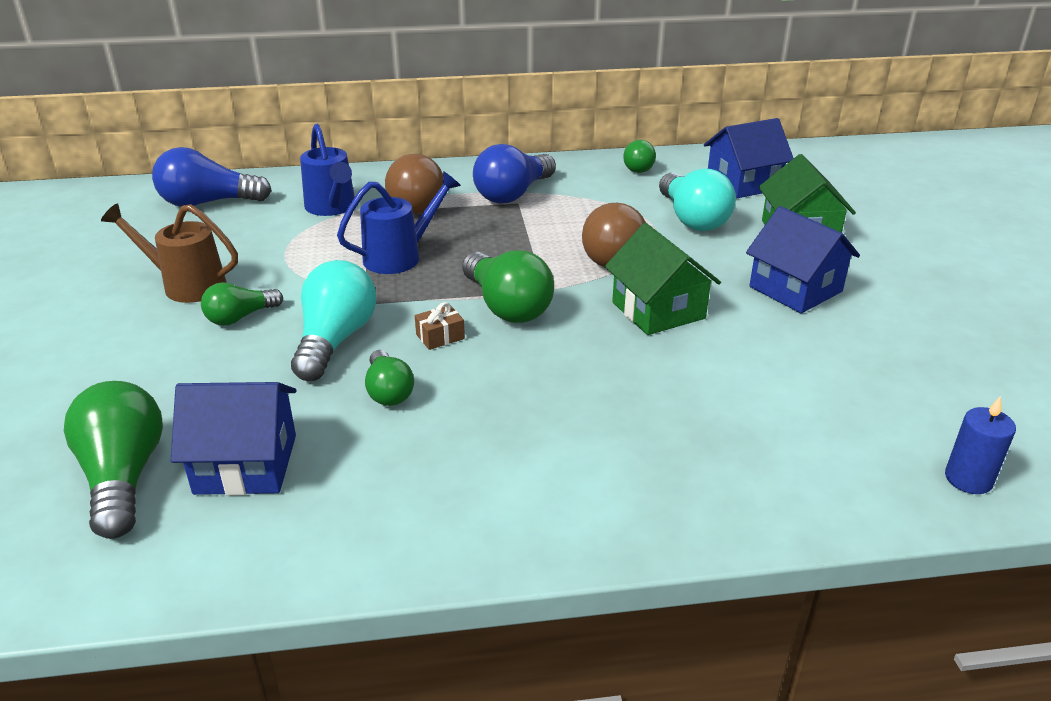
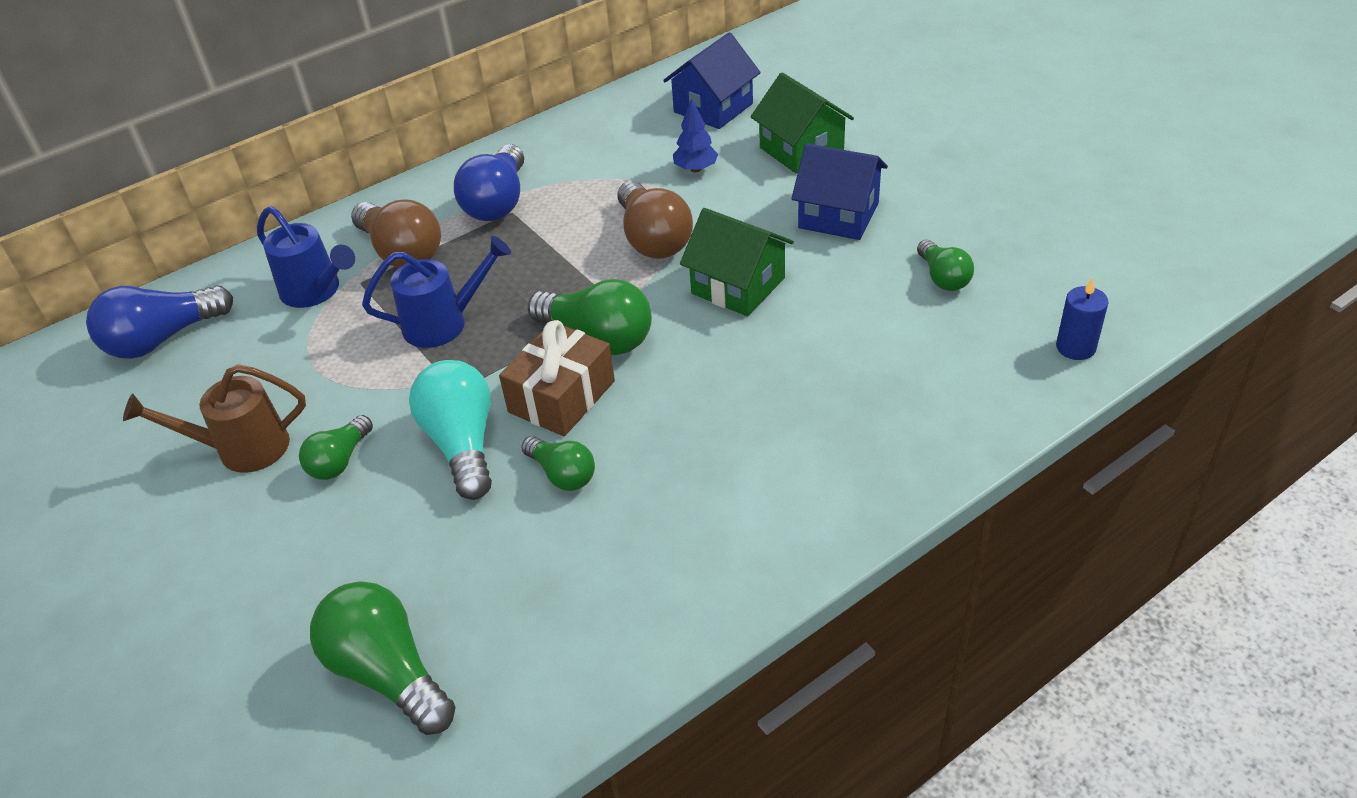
camera: 25 degrees left, 10 degrees up
blue house [171,382,297,496] -> none
blue watering can [337,171,461,274] -> blue watering can turned 45 degrees clockwise [362,236,511,348]
brown gift [415,302,465,350] -> brown gift [499,320,615,436], size x2.13
green light bulb [623,140,656,173] -> green light bulb moved to [917,240,974,291]
turquoise light bulb [659,169,736,231] -> blue tree [673,98,718,172]

